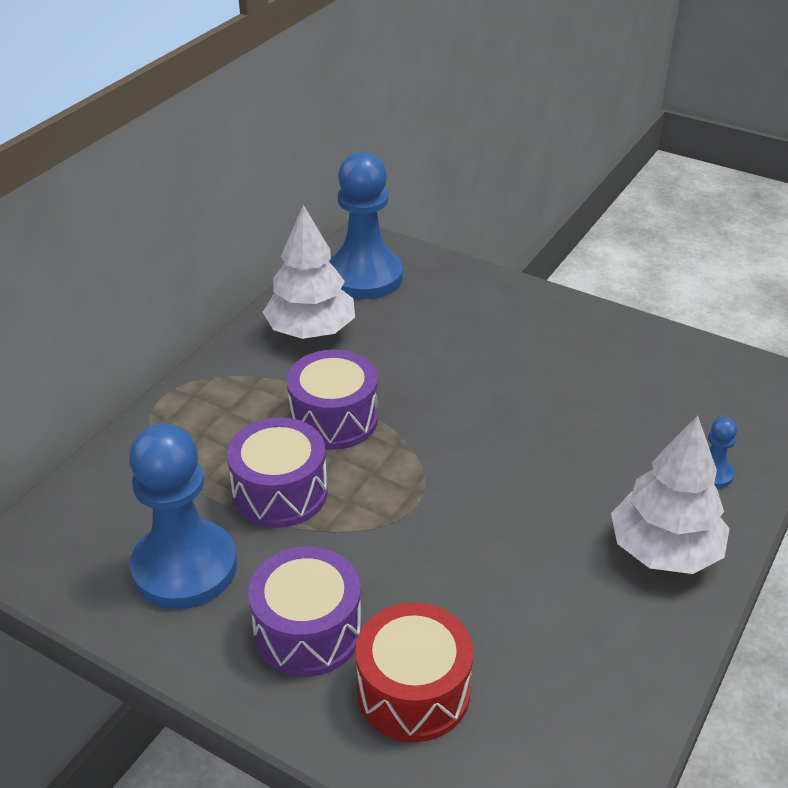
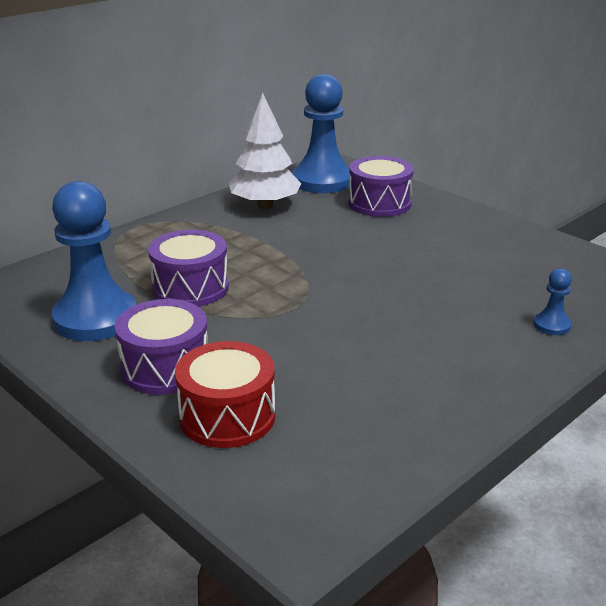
camera: 15 degrees right, 10 degrees down
purple drum [287,350,378,450] -> purple drum moved to [348,156,414,217]
white tree [611,415,730,574] -> none

